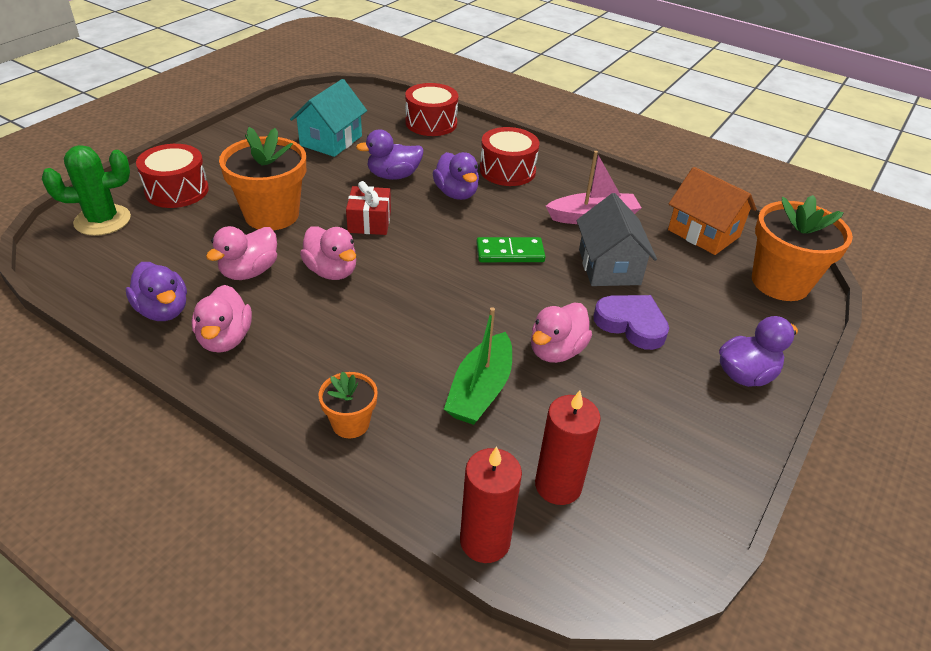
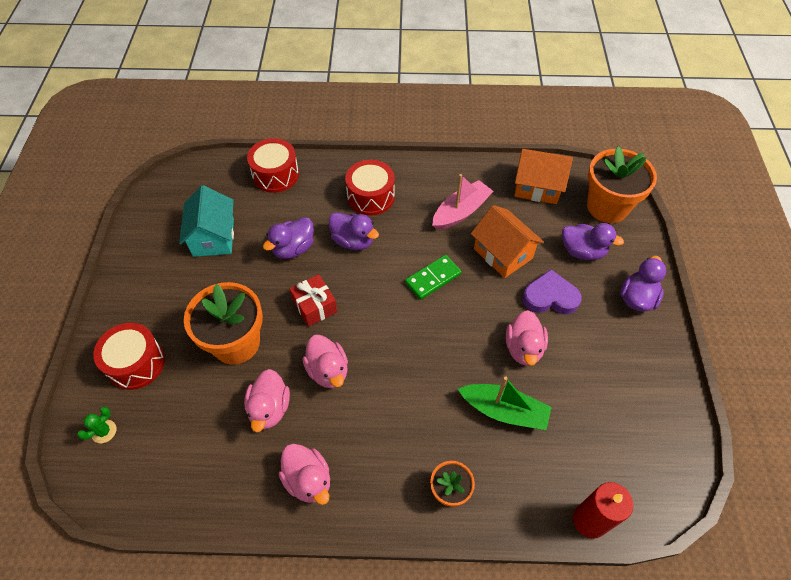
camera: 30 degrees left, 15 degrees up
green cactus [42,145,131,236] -> green cactus [77,407,116,443], size x0.49
purple duck [126,262,187,321] -> purple duck moved to [562,223,624,260]
pink duck [300,226,356,280] -> pink duck turned 45 degrees clockwise [303,335,348,388]
green boat [444,307,512,425] -> green boat turned 60 degrees counterclockwise [458,377,552,430]
red candle [535,390,601,505] -> none
grey house [577,193,657,286] -> orange house [471,205,544,278]

